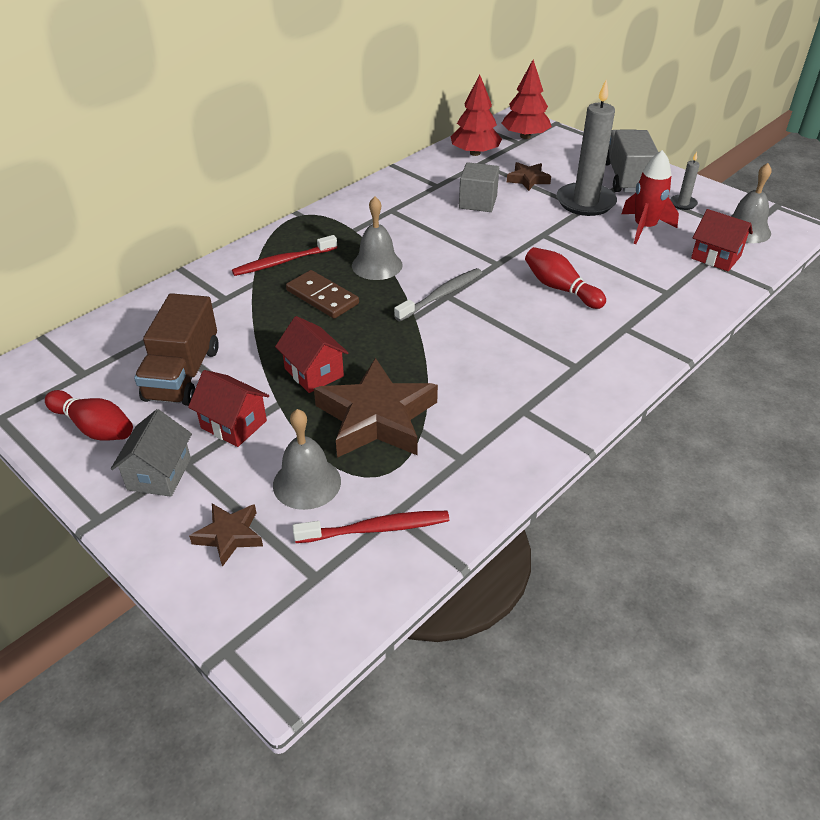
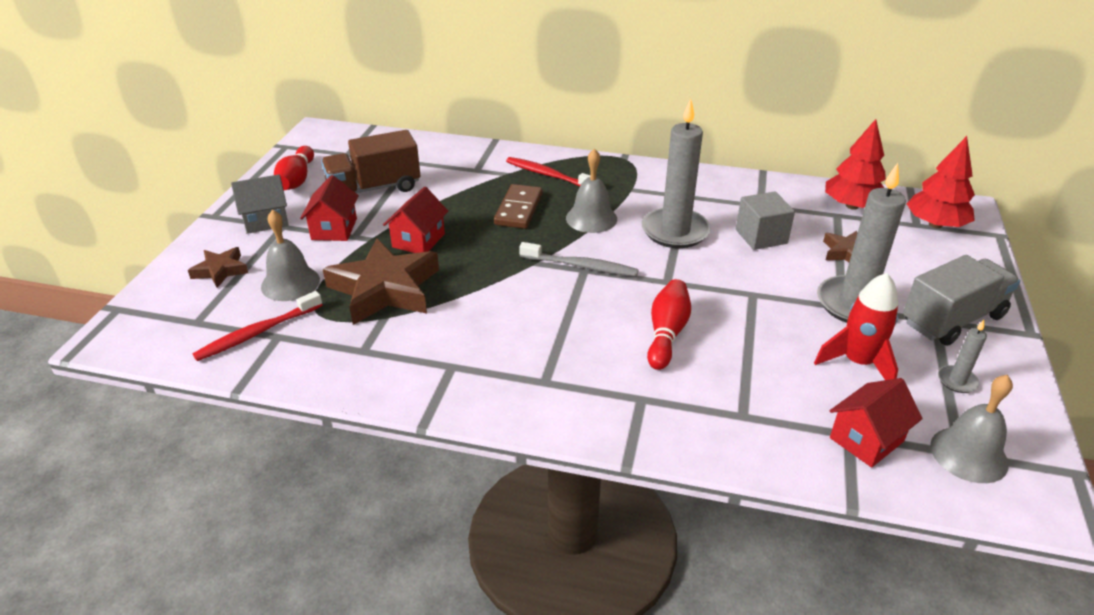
camera: 60 degrees right, 5 degrees down
red toothbrush [292,511,450,543] -> red toothbrush turned 90 degrees clockwise [192,291,323,361]
red house [691,209,753,271] -> red house turned 45 degrees clockwise [830,378,923,467]
none -> grey candle [642,99,711,248]

